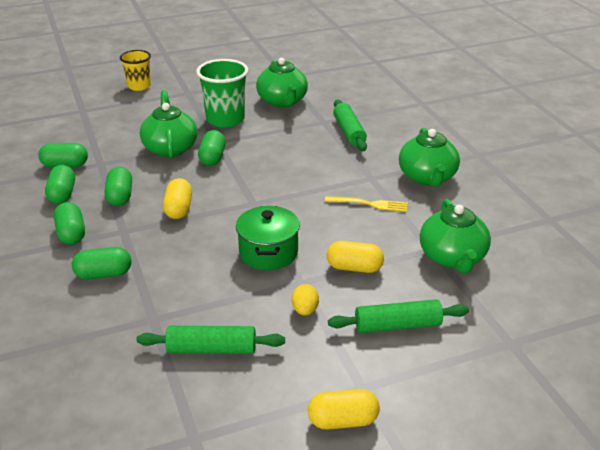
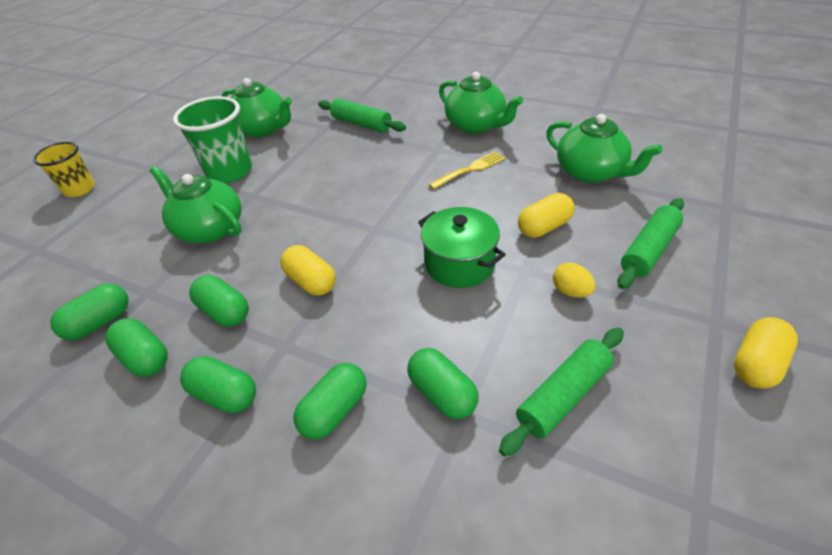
camera: 40 degrees left, 10 degrees up
green capsule [198,130,226,166] -> green capsule moved to [407,348,478,419]

